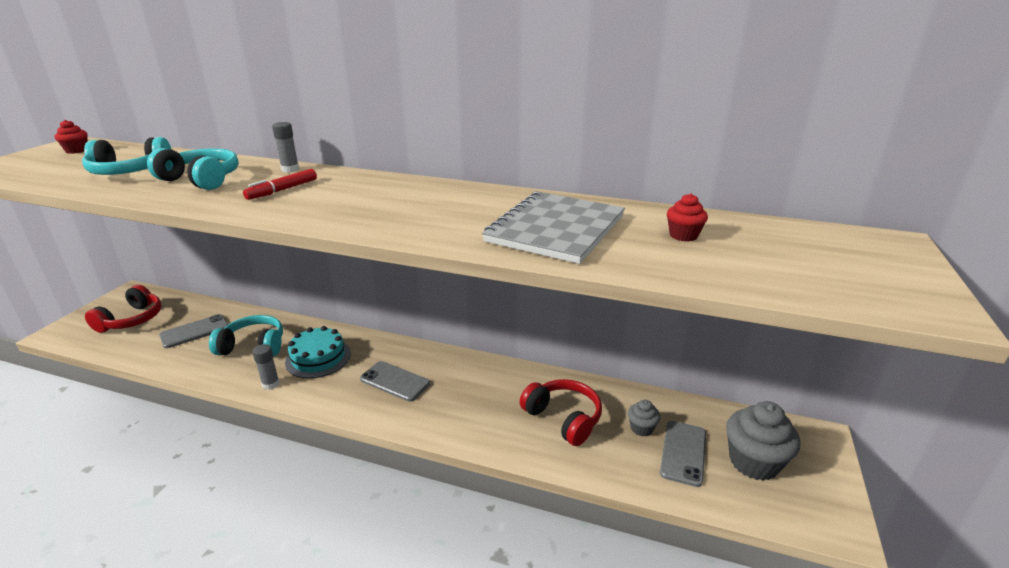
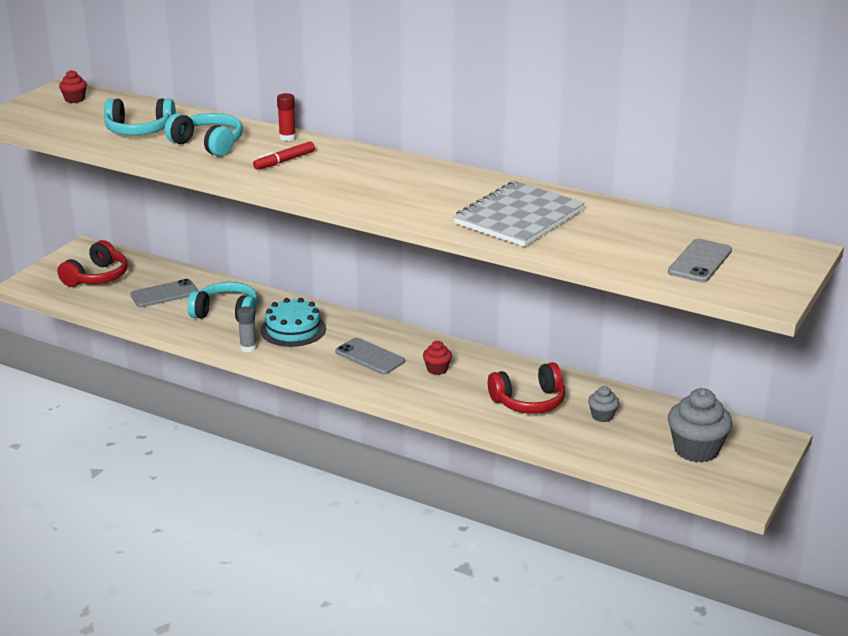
camera: 10 degrees right, 0 degrees up
grey glue stick [272,122,299,172] -> red glue stick [277,93,296,141]
red headphones [519,379,602,446] -> red headphones turned 105 degrees clockwise [488,362,565,414]
grey phone [660,421,706,487] -> grey phone moved to [668,239,732,282]
red cupcake [667,193,708,242] -> red cupcake moved to [423,341,452,375]

